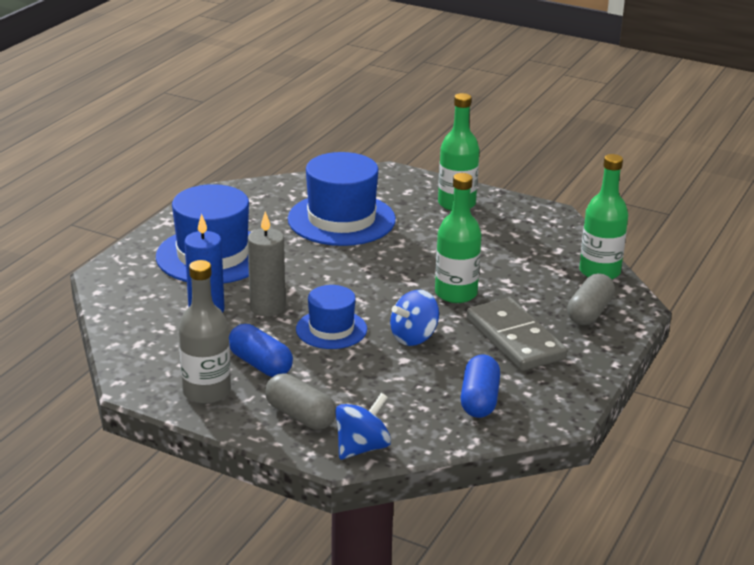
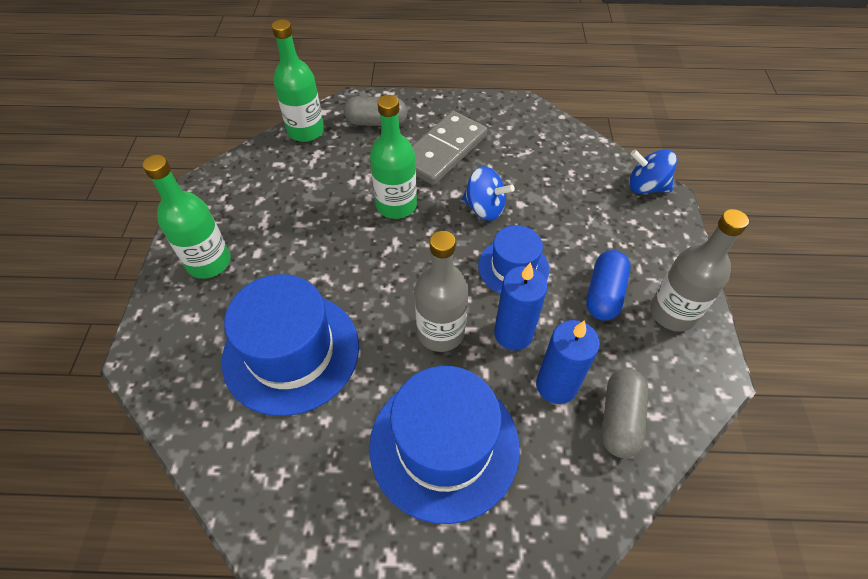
camera: 115 degrees left, 25 degrees up
grey candle [248,211,285,316] -> blue candle [494,262,548,350]
grey capsule [265,373,336,430] -> grey capsule moved to [601,369,649,458]
blue capsule [461,355,500,418] -> none
none -> grey bottle [415,231,469,352]

